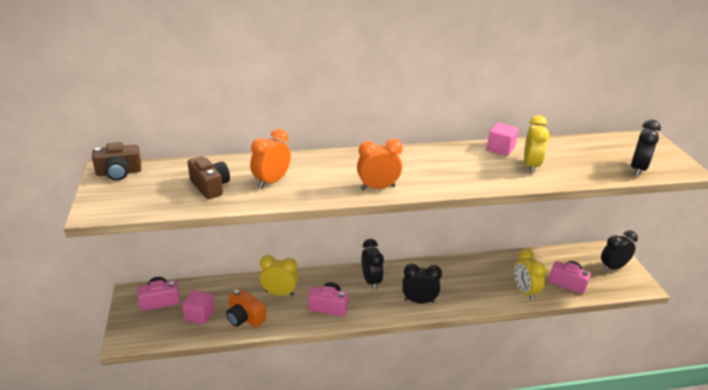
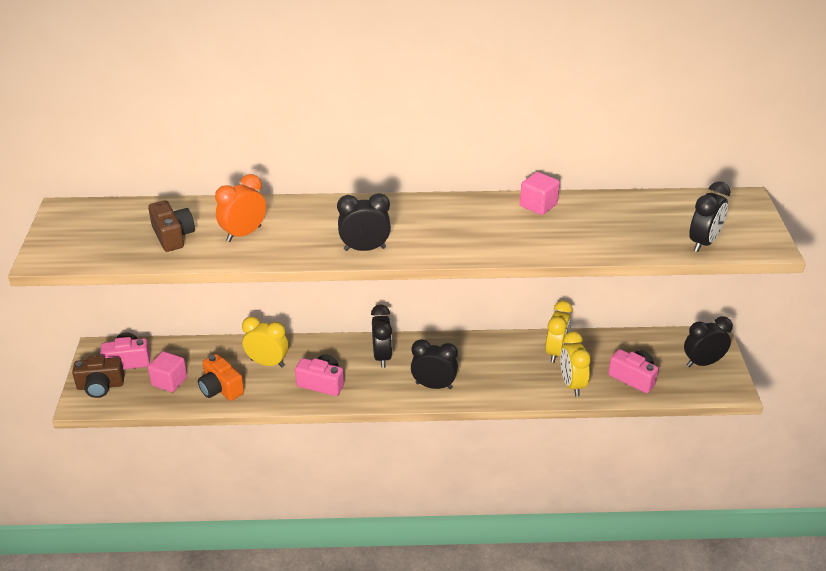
camera: 10 degrees right, 5 degrees up
brown camera [92,142,141,181] -> brown camera moved to [72,356,125,398]
orange clock [357,139,403,190] -> black clock [337,193,391,251]
yellow clock [524,115,549,173] -> yellow clock moved to [545,301,573,363]

